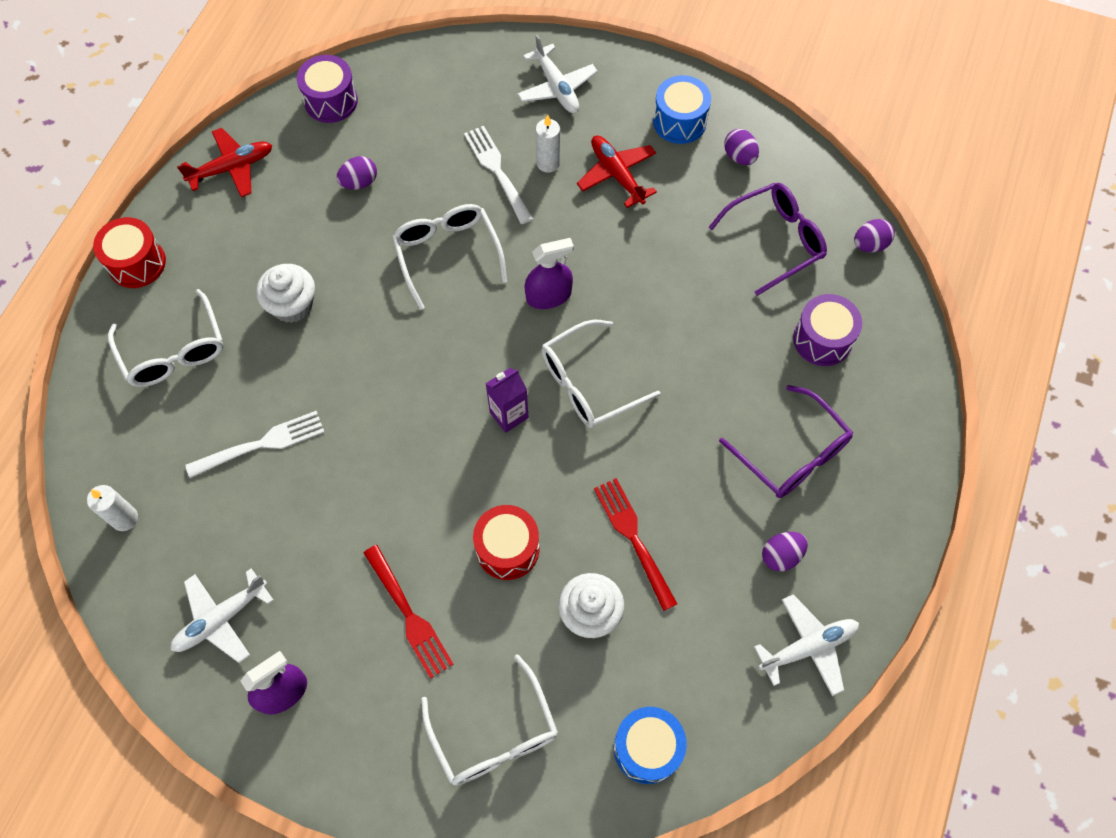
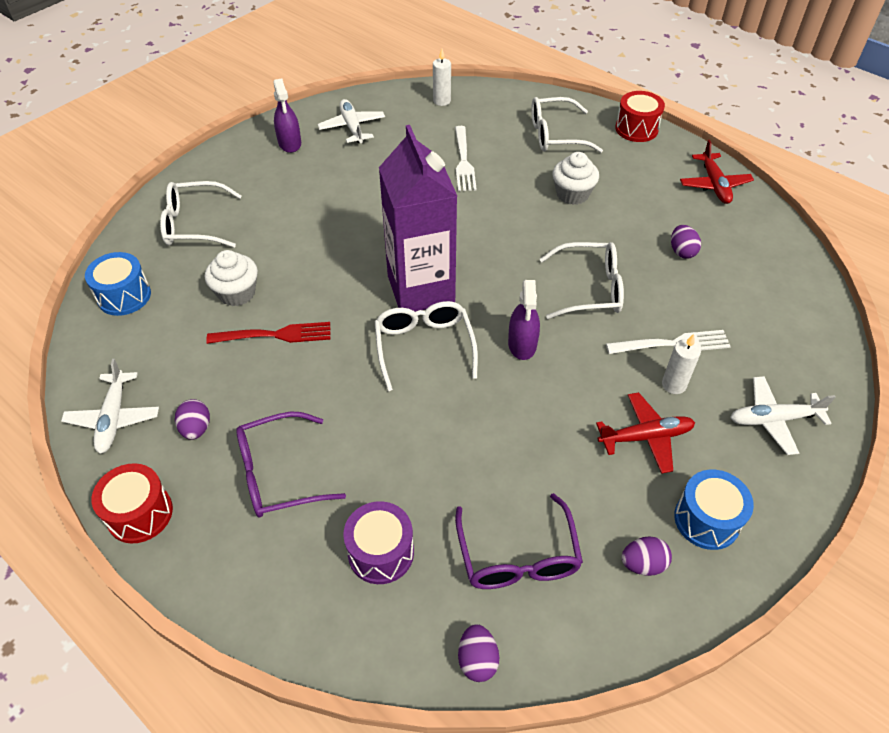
camera: 110 degrees right, 15 degrees down
purple drum [297,55,358,123] -> none
red fork [364,545,454,679] -> none
red drum [473,505,539,580] -> red drum moved to [91,463,173,543]
purple carton [485,368,529,433] -> purple carton [379,125,457,312], size x2.32

